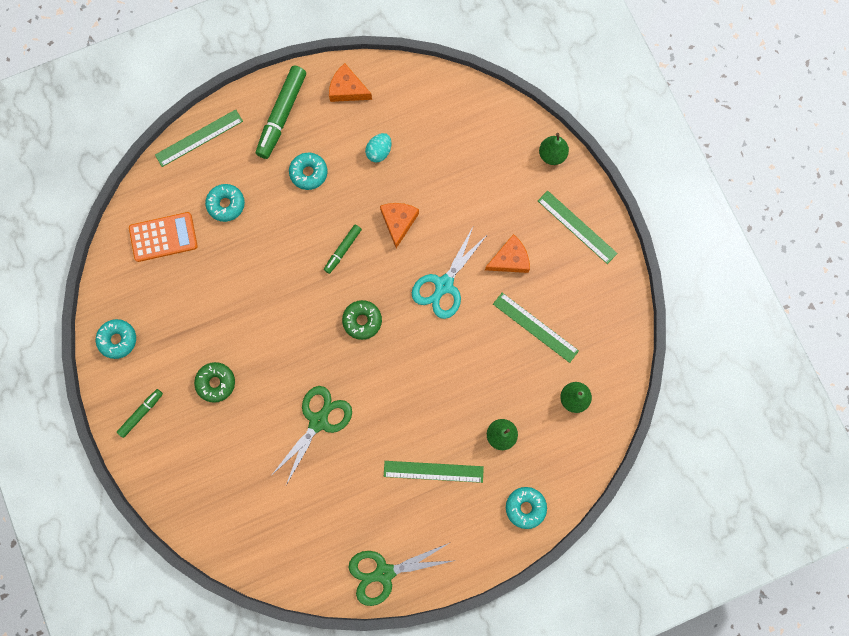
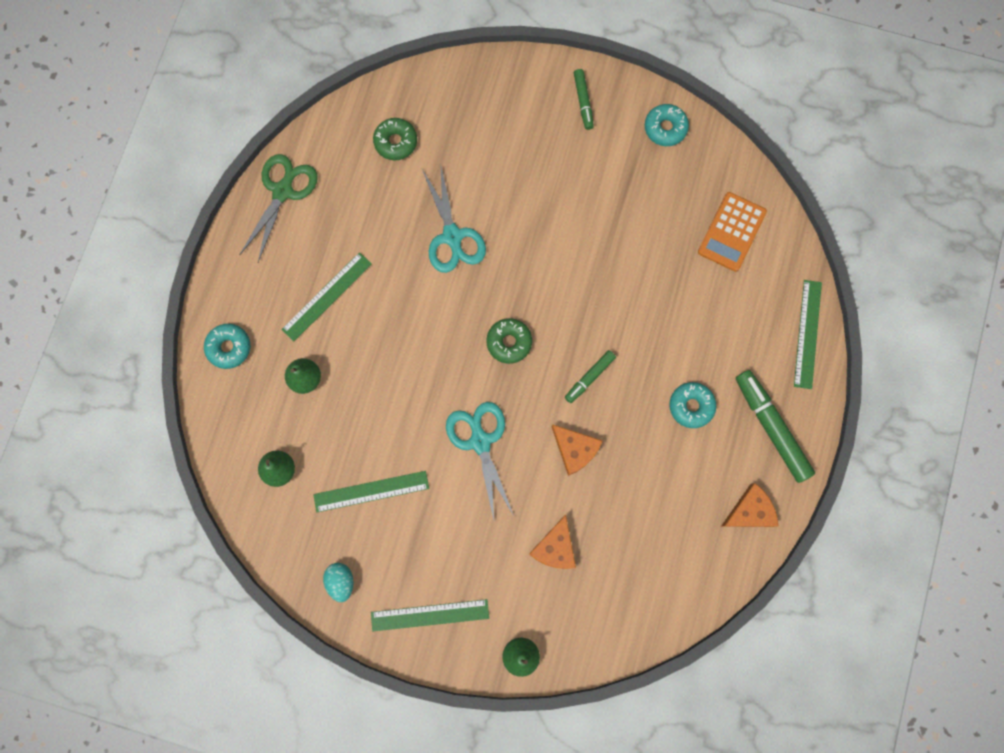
camera: 130 degrees right, 0 degrees up
green donut [194,362,235,403] -> green donut moved to [373,118,417,160]
turquoise donut [205,184,245,222] -> none
green scissors [271,386,352,485] -> turquoise scissors [422,163,486,273]
green marker [324,225,362,274] -> green marker turned 120 degrees counterclockwise [565,350,616,403]
turquoise egg [365,133,391,163] -> turquoise egg moved to [323,563,353,602]
orange cheese [485,234,530,273] -> orange cheese moved to [529,515,576,569]

